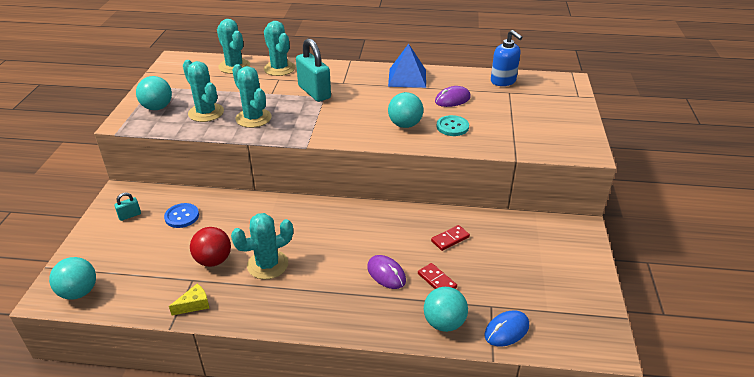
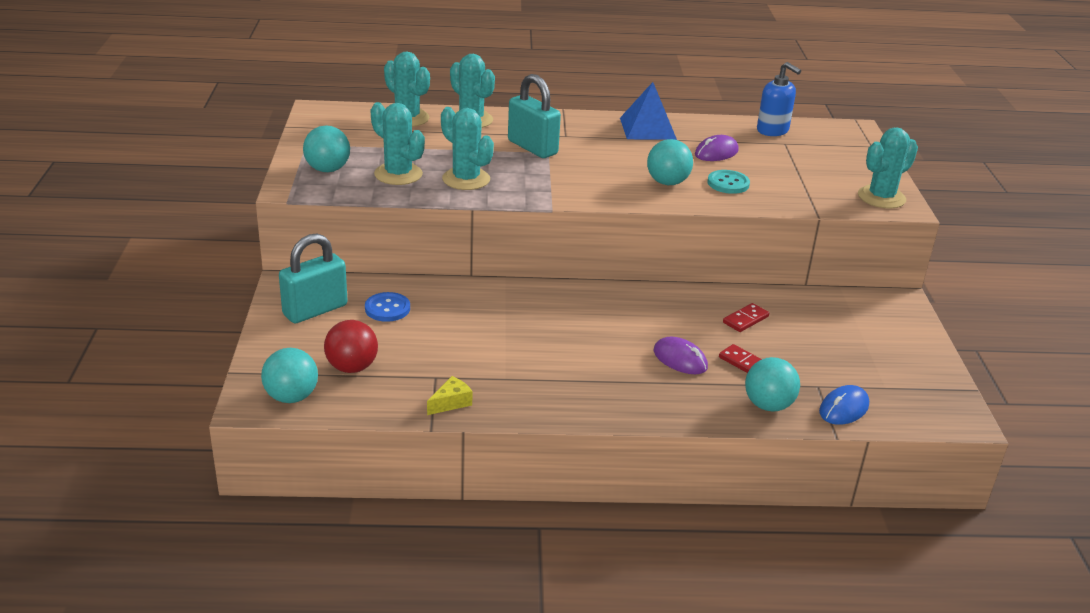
camera: 10 degrees left, 5 degrees down
turquoise padlock [114,192,141,221] -> turquoise padlock [279,233,348,323], size x2.19
red ball [190,227,231,267] -> red ball moved to [324,320,378,373]
turquoise cactus [231,213,293,280] -> turquoise cactus moved to [858,127,918,209]

